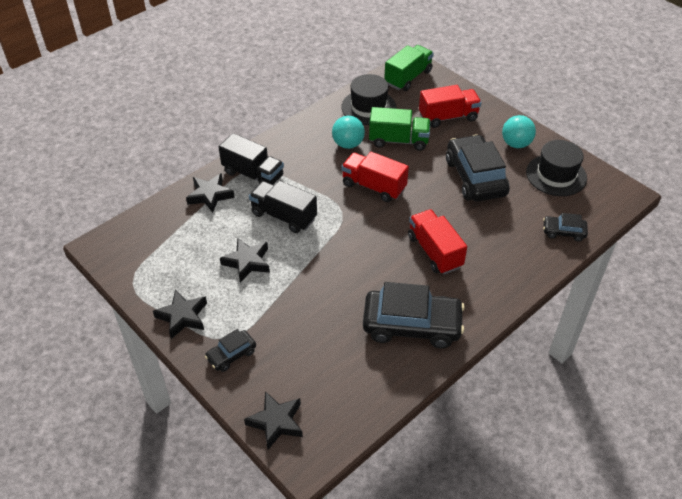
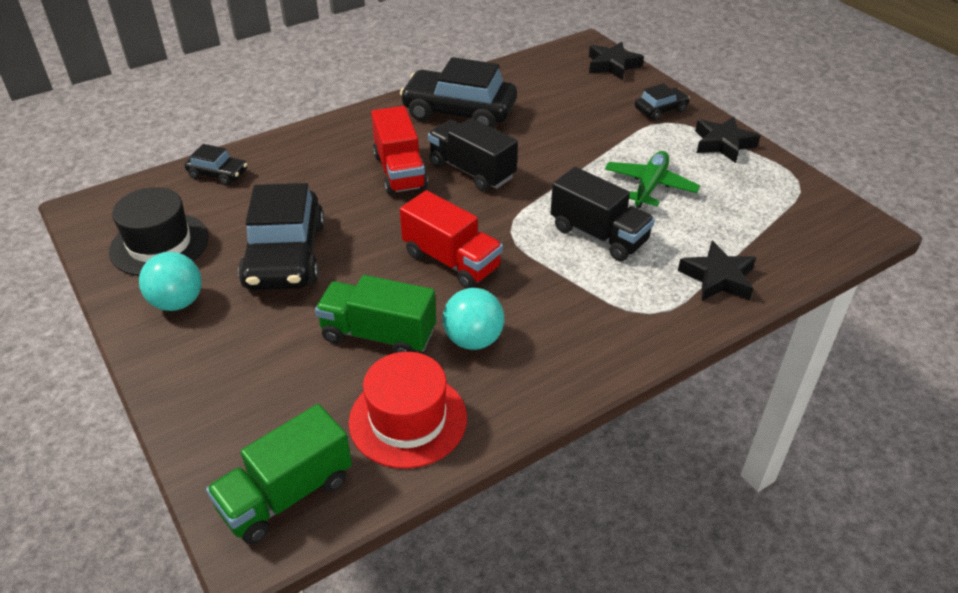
camera: 170 degrees left, 5 degrees down
black truck [219,133,284,185] -> black truck moved to [428,118,518,191]
black star [220,238,270,282] -> green plane [605,151,700,208]
black hat [341,74,396,125] -> red hat [349,352,467,469]
red truck [419,85,482,128] -> none

